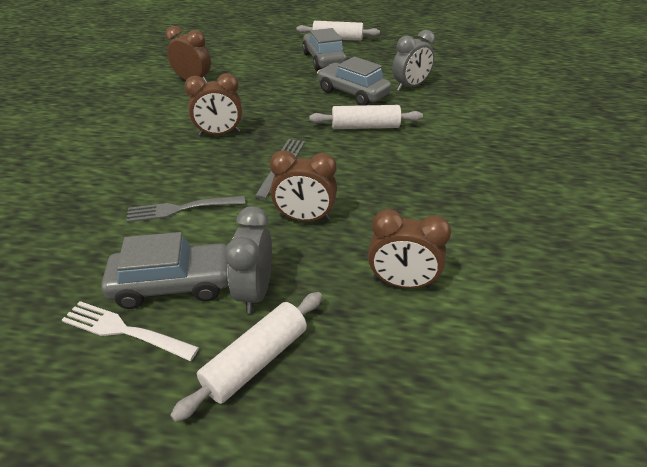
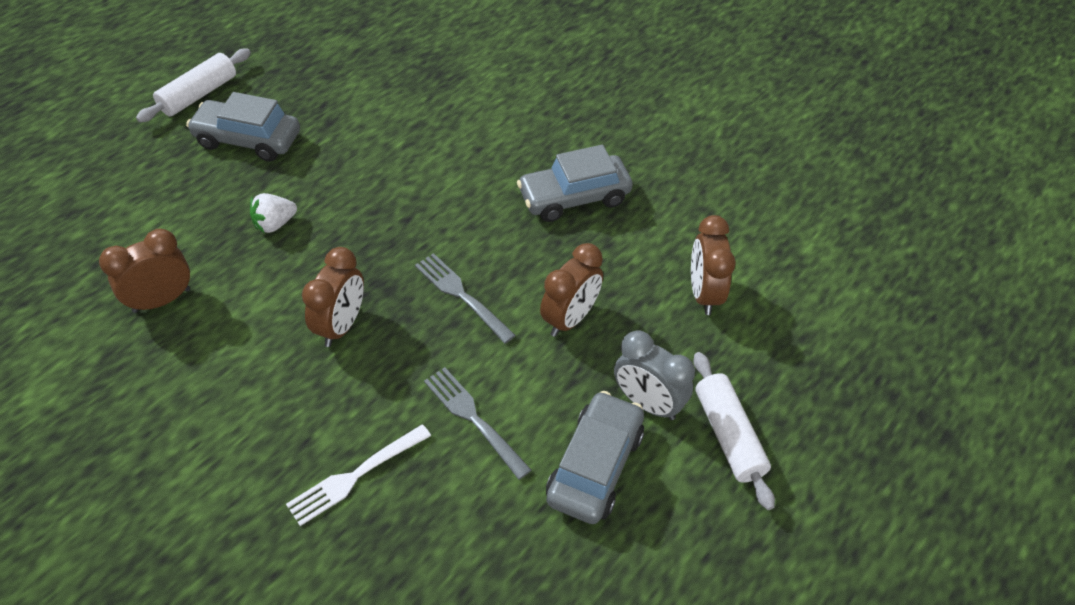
camera: 60 degrees left, 10 degrees up
white fork [62,301,199,361] -> white fork moved to [286,424,431,526]
grey fork [126,196,245,222] -> grey fork turned 120 degrees clockwise [424,367,531,480]
white rolling pin [309,105,423,129] -> none
grey car [317,57,391,106] -> grey car moved to [517,145,633,222]
brown clock [368,209,451,288] -> brown clock turned 135 degrees clockwise [691,215,736,315]
grey clock [392,30,435,91] -> none
none -> white strawberry [250,193,297,233]

